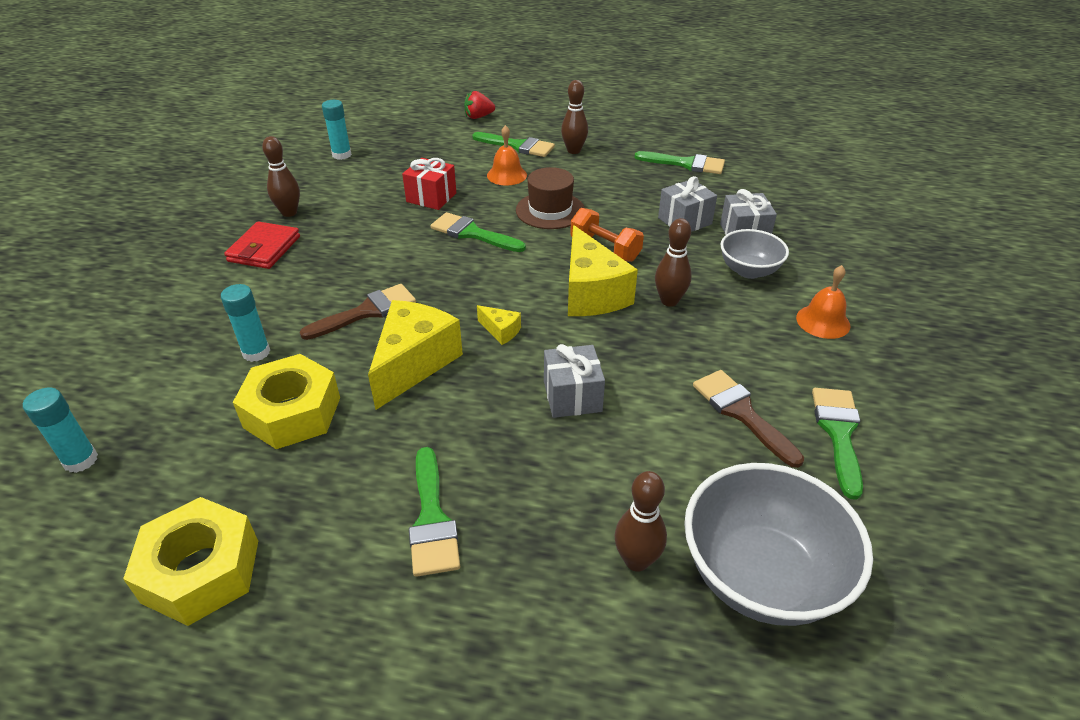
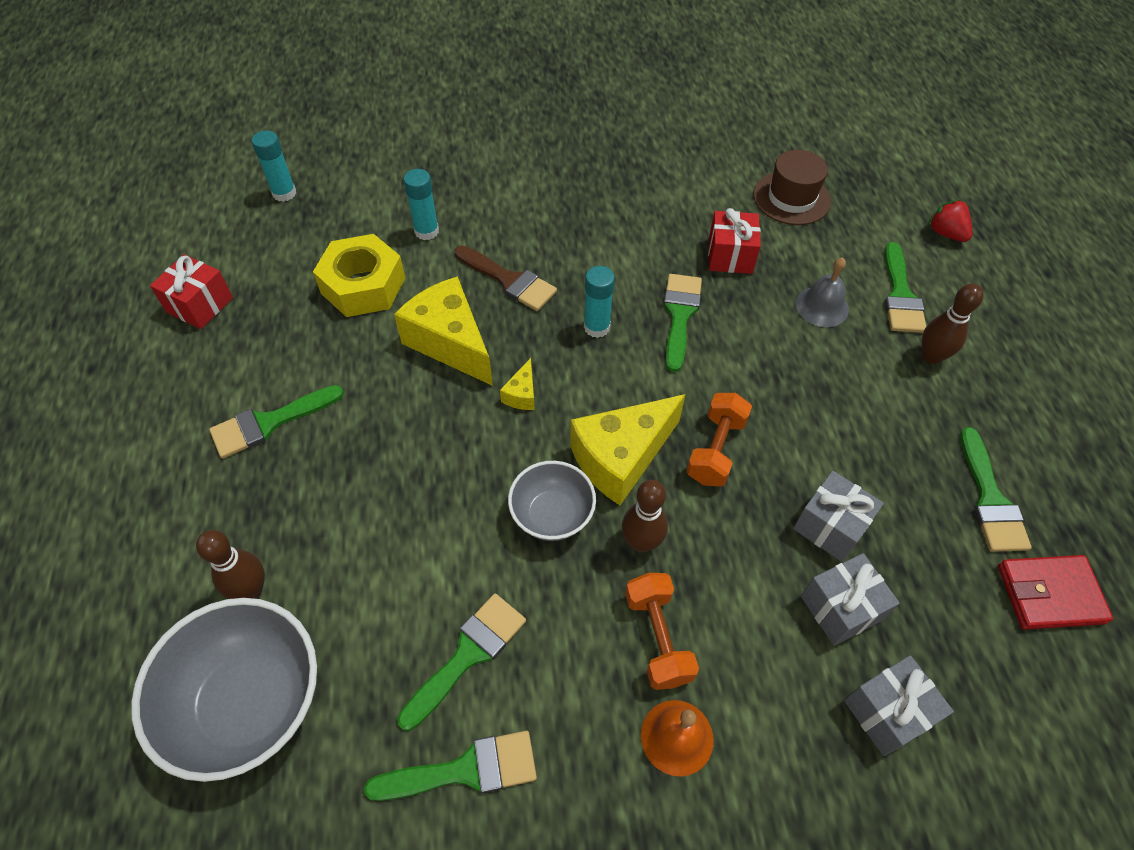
camera: 70 degrees right, 15 degrees up
yellow nut [123,497,258,626] -> red gift [150,254,233,329]
red wallet [224,221,300,269] -> red wallet moved to [998,555,1113,630]
brown bowling pin [262,136,300,217] -> none
turquoise glue stick [322,100,352,160] -> turquoise glue stick moved to [584,266,615,338]
yellow cheese [368,300,463,410] -> yellow cheese turned 135 degrees counterclockwise [394,276,493,386]
orange bell [487,125,527,185] -> grey bell [796,257,849,327]
brown hat [516,167,585,229] -> brown hat moved to [754,150,831,225]
grey gift [544,344,605,418] -> grey gift moved to [844,655,954,756]
brown brush [693,370,804,468] -> green brush [397,593,526,731]
grey bowl [720,229,789,279] -> grey bowl moved to [508,461,596,541]
none -> orange dumbbell [625,573,699,690]

